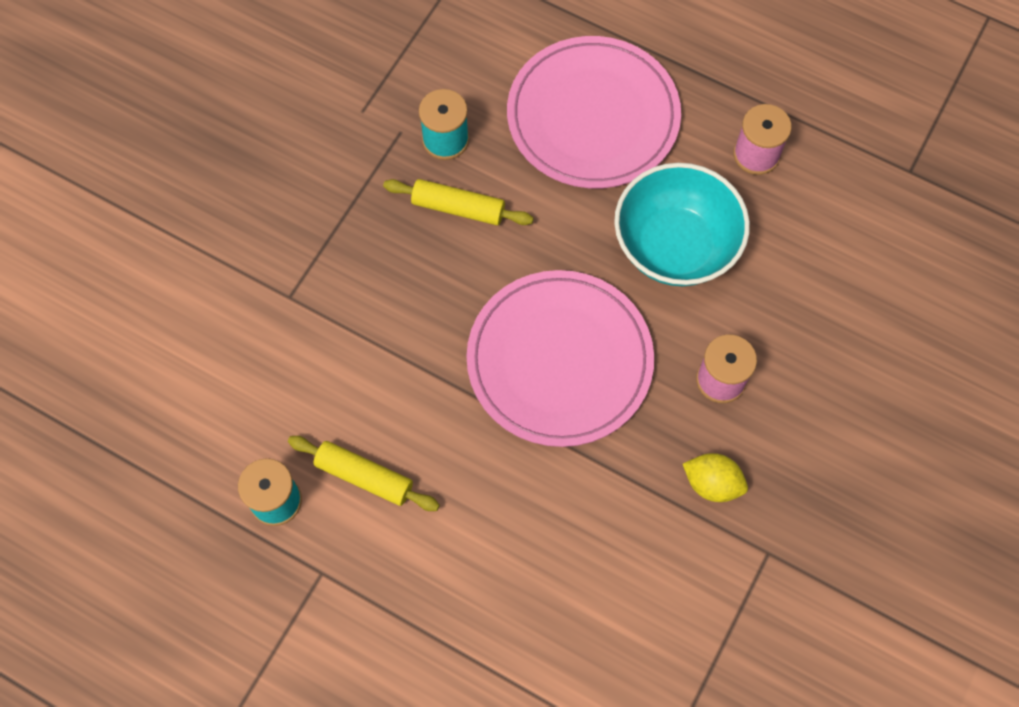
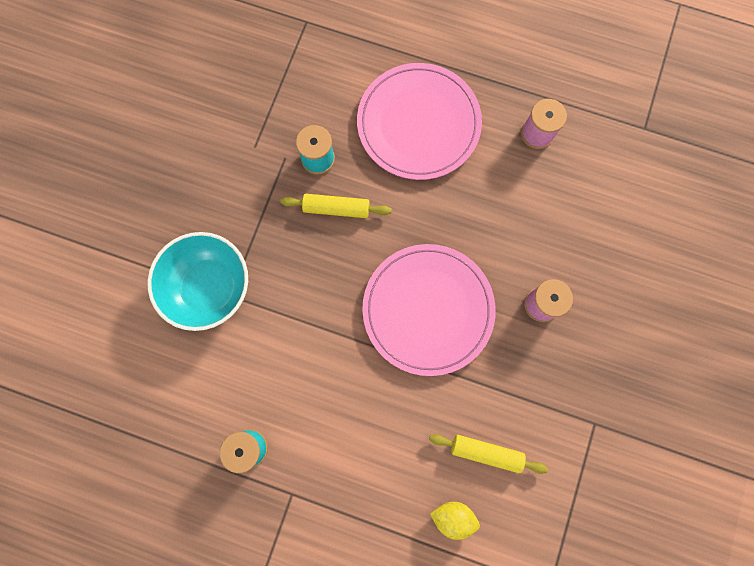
camera: 10 degrees left, 10 degrees up
yellow rolling pin [288,436,440,511] -> yellow rolling pin moved to [429,434,548,474]
turquoise bowl [614,163,750,286] -> turquoise bowl moved to [148,232,248,331]
yellow lemon [683,453,748,502] -> yellow lemon moved to [430,502,480,540]

